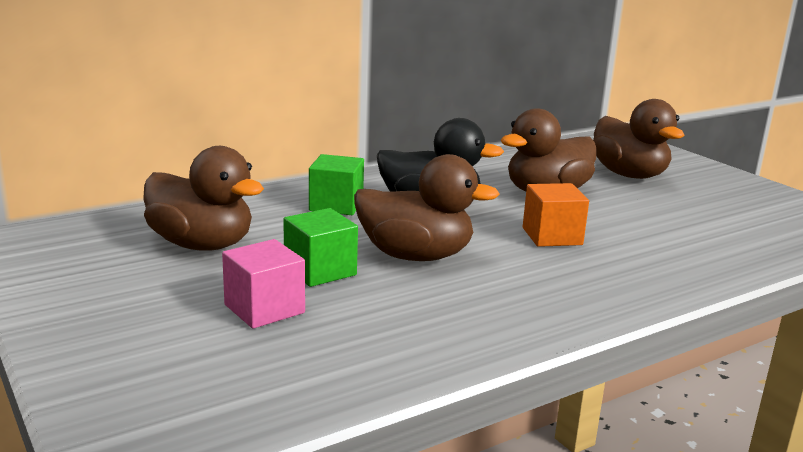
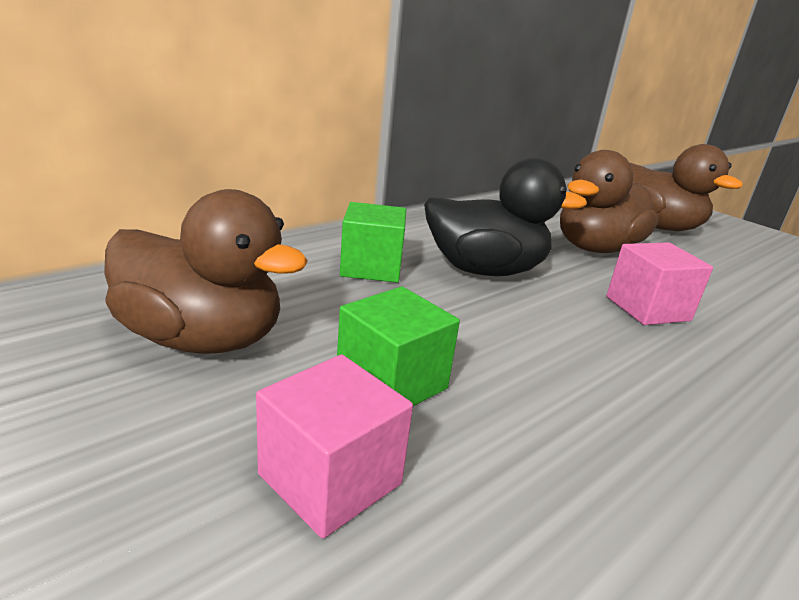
camera: 10 degrees left, 5 degrees up
brown duck [354,154,500,261] -> none
orange cube [523,183,589,247] -> pink cube [606,242,713,325]

